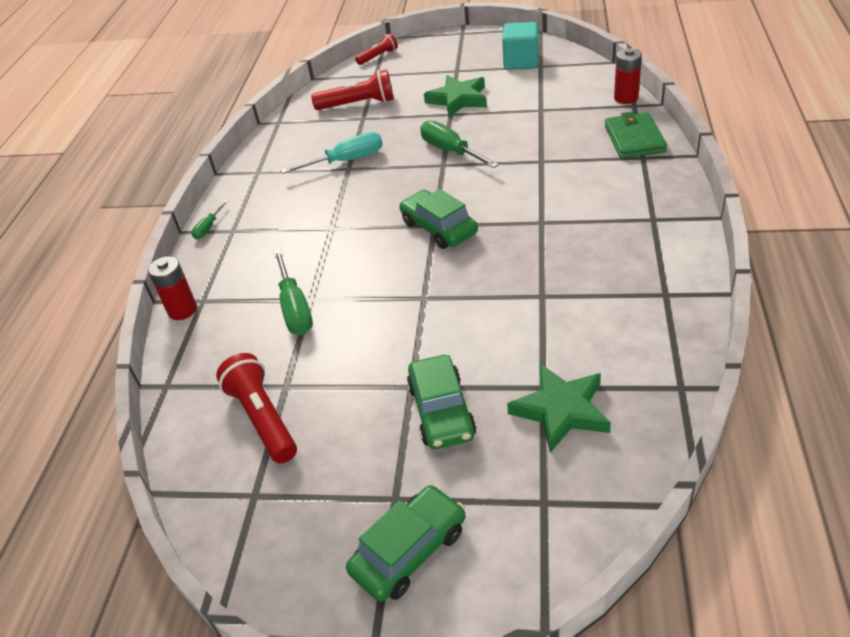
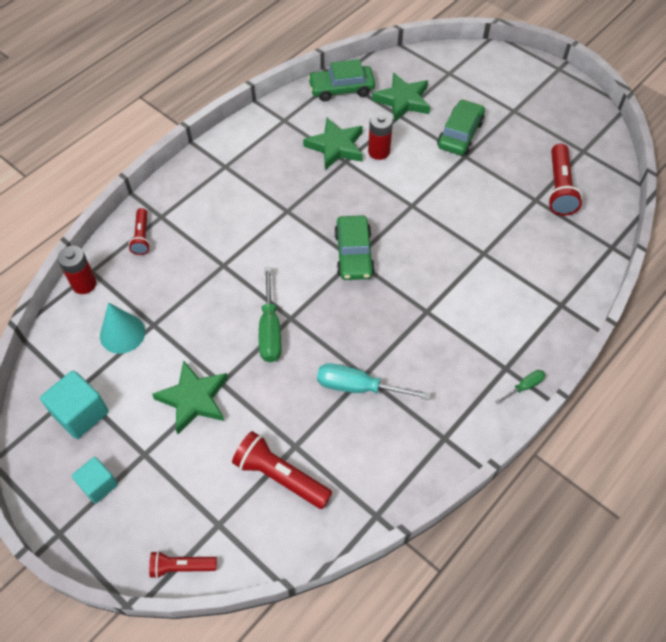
camera: 150 degrees left, 15 degrees up
red battery [148,256,197,320] -> red battery moved to [368,112,393,160]
green screwdriver [274,249,313,335] -> none
green car [346,485,465,602] -> green car moved to [308,59,375,102]
green wallet [605,112,667,159] -> red flashlight [129,208,150,255]
none -> turquoise cube [72,457,118,504]
none -> turquoise cone [100,303,145,354]
none -> green star [303,118,363,170]

